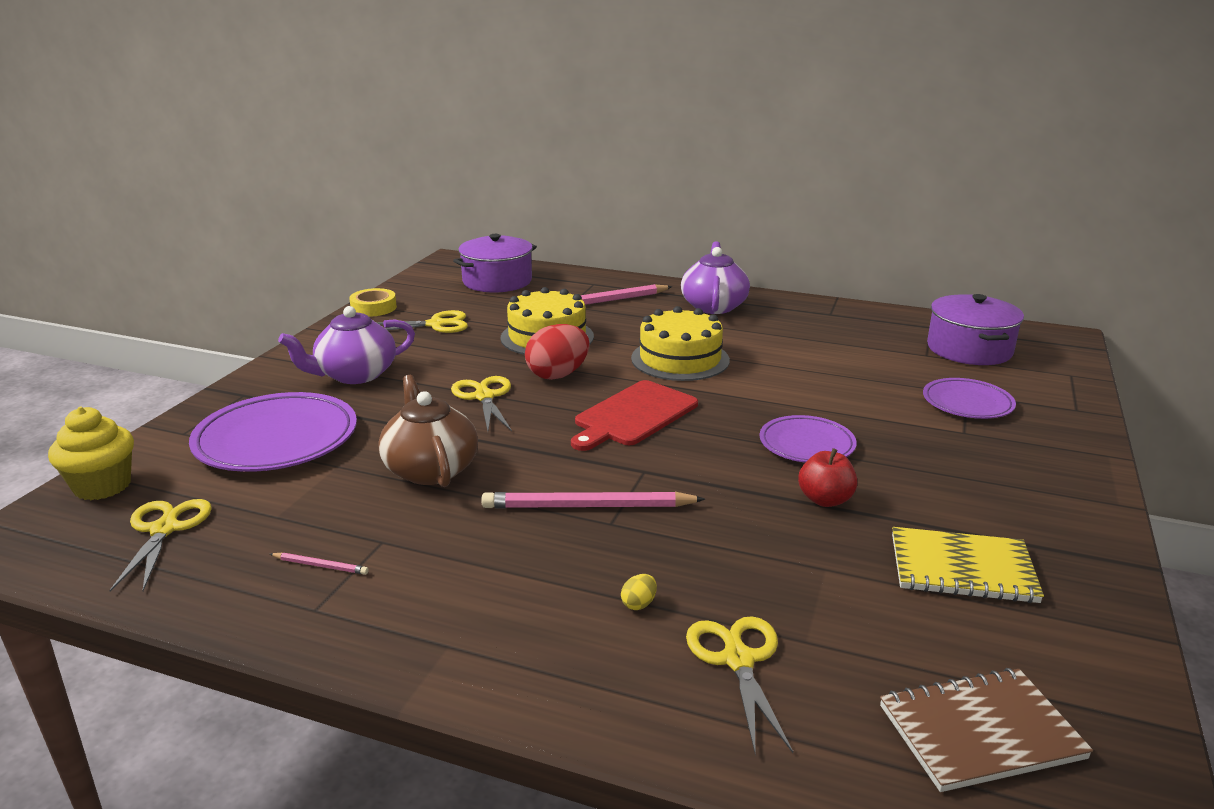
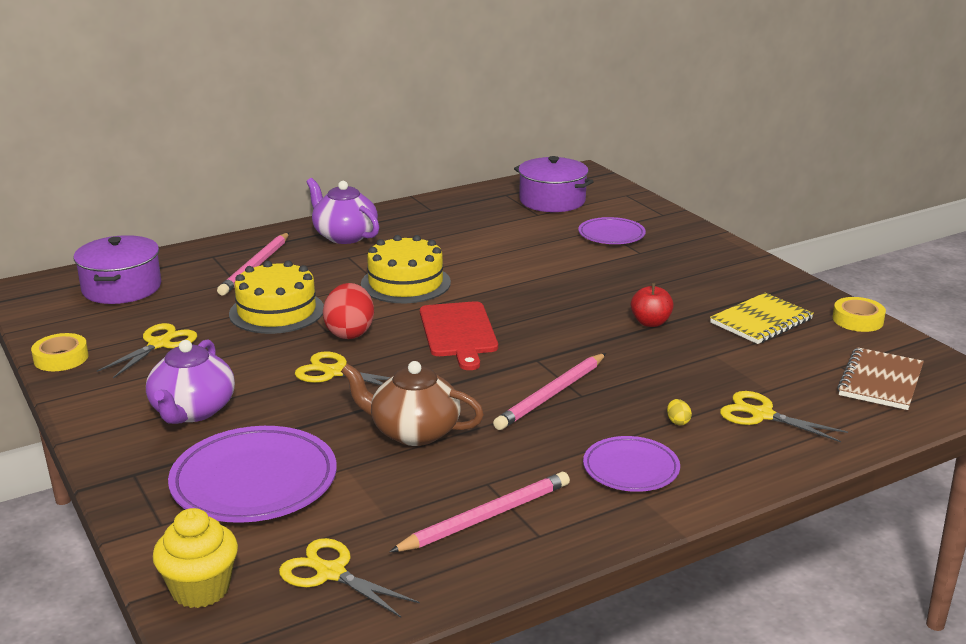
camera: 50 degrees left, 0 degrees up
pink pencil [270,553,369,575] -> pink pencil [389,472,570,552], size x2.24
purple plate [760,415,857,462] -> purple plate moved to [583,436,680,492]
none -> yellow tape [833,297,886,332]

